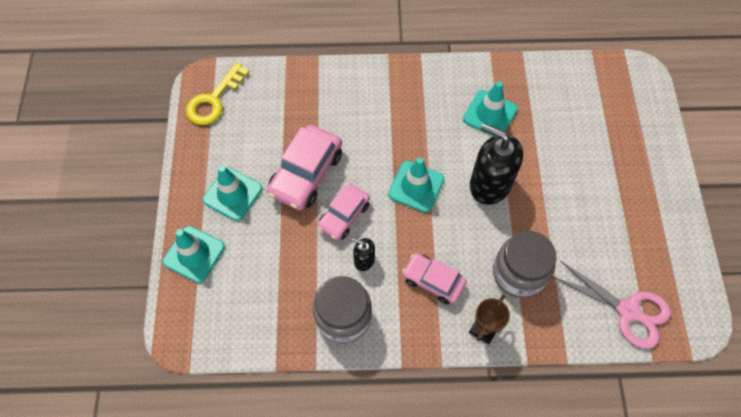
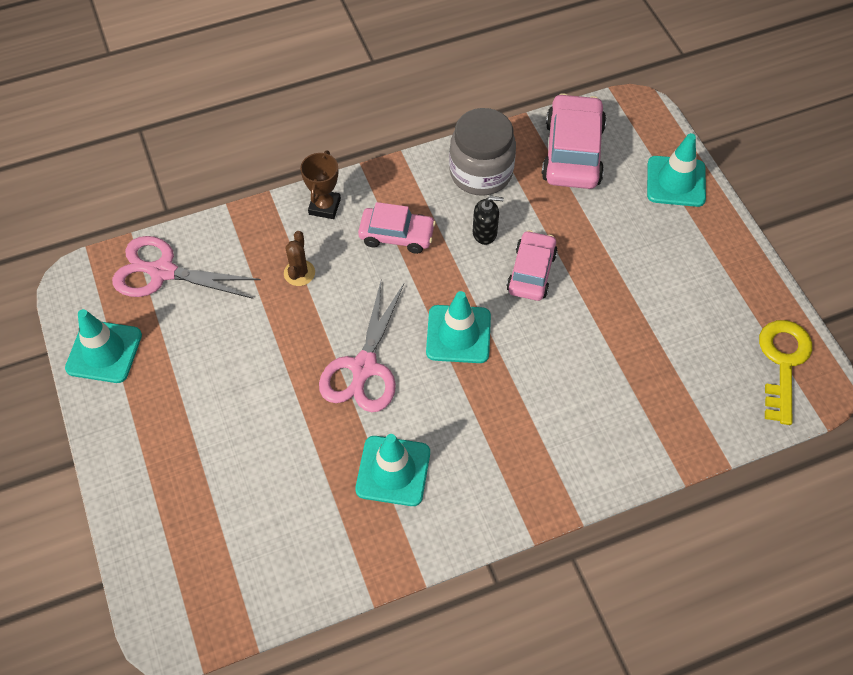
camera: 160 degrees right, 5 degrees down
turquoise traffic cone [203,165,262,221] -> turquoise traffic cone moved to [65,309,142,383]
pink car [267,125,342,210] -> pink car moved to [541,93,606,189]
black soap dispenser [470,123,523,205] -> pink scissors [319,282,404,412]
grey jar [493,231,556,298] -> brown cactus [284,231,315,286]

